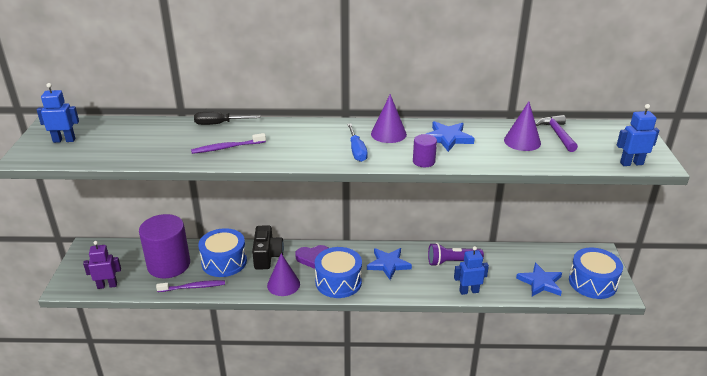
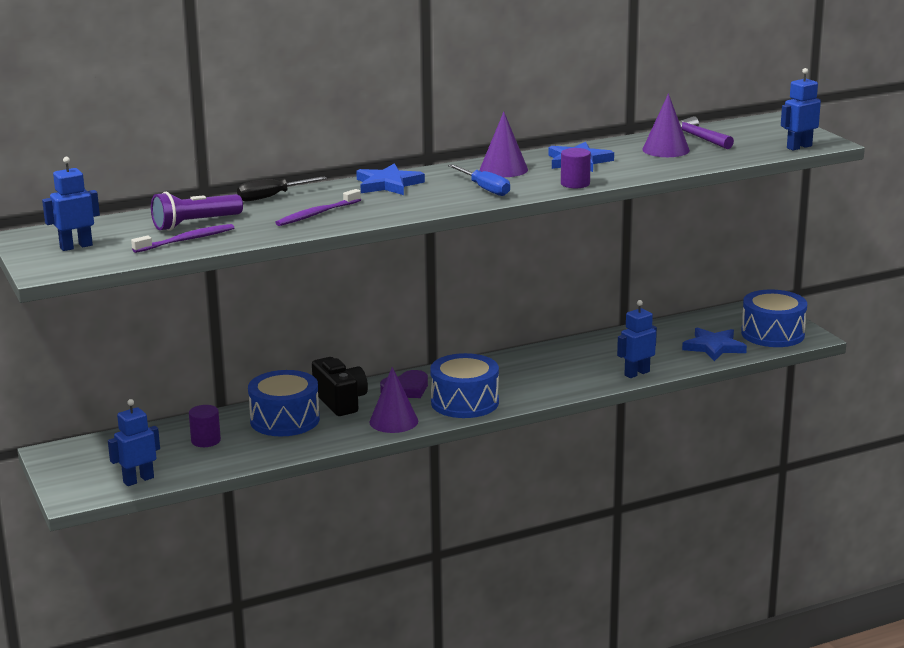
camera: 25 degrees left, 10 degrees down
purple robot [83,241,121,289] -> blue robot [108,399,160,486]
purple cylinder [139,214,190,278] -> purple cylinder [189,405,221,447], size x0.44
purple toothbrush [156,280,225,292] -> purple toothbrush moved to [131,224,234,253]
blue star [367,248,412,280] -> blue star moved to [356,163,425,195]
purple flashlight [428,243,484,266] -> purple flashlight moved to [151,192,243,231]

